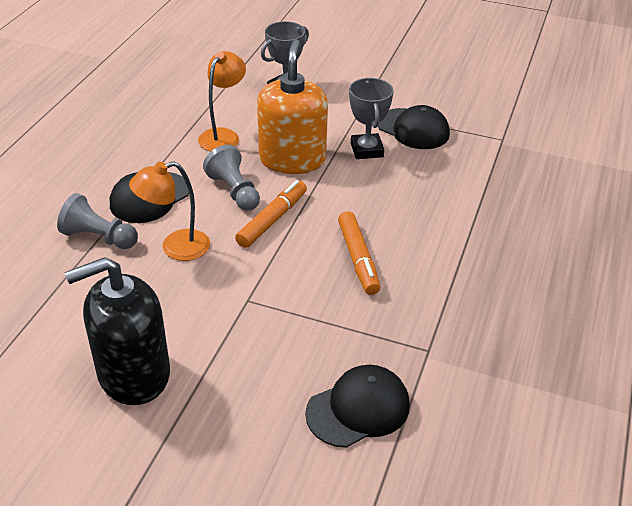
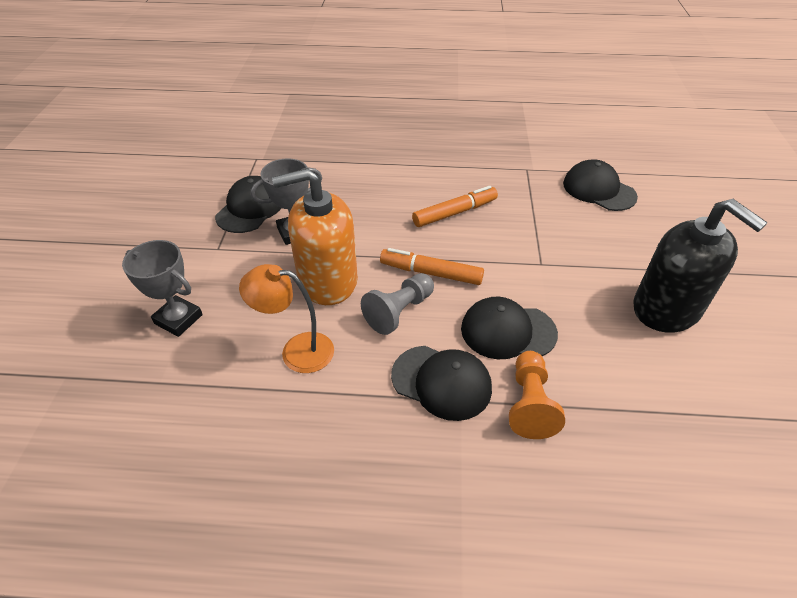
camera: 105 degrees left, 5 degrees up
grey pawn [57,193,138,249] -> orange pawn [509,351,565,439]
orange lamp [129,161,210,261] -> black cap [461,297,558,359]

